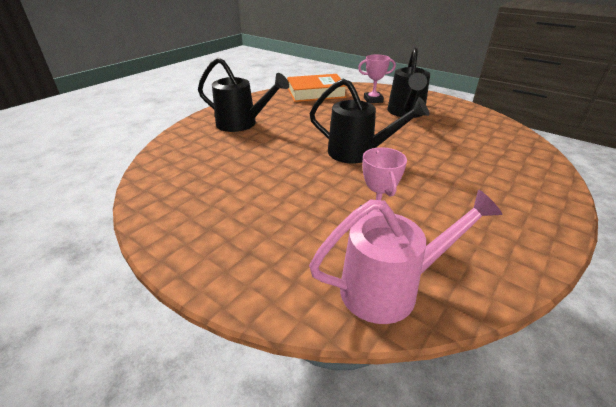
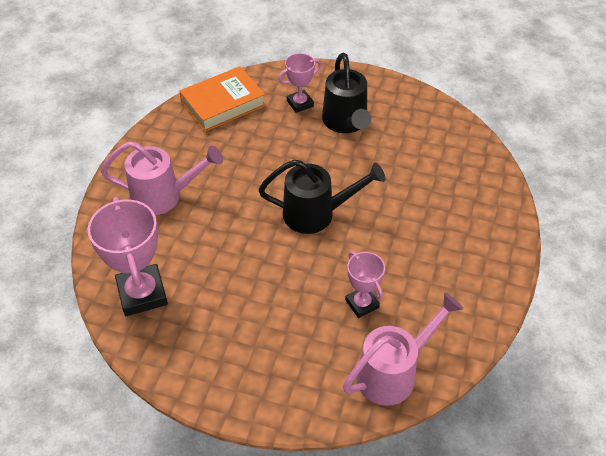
camera: 20 degrees left, 15 degrees up
black watering can [198,58,289,132] -> pink watering can [101,141,223,215]
none -> pink trophy [88,197,168,316]

